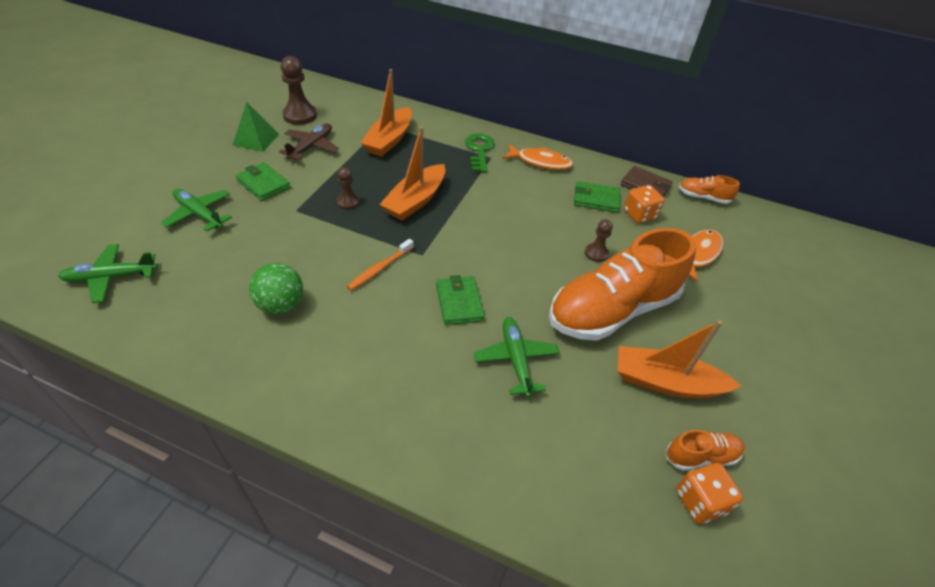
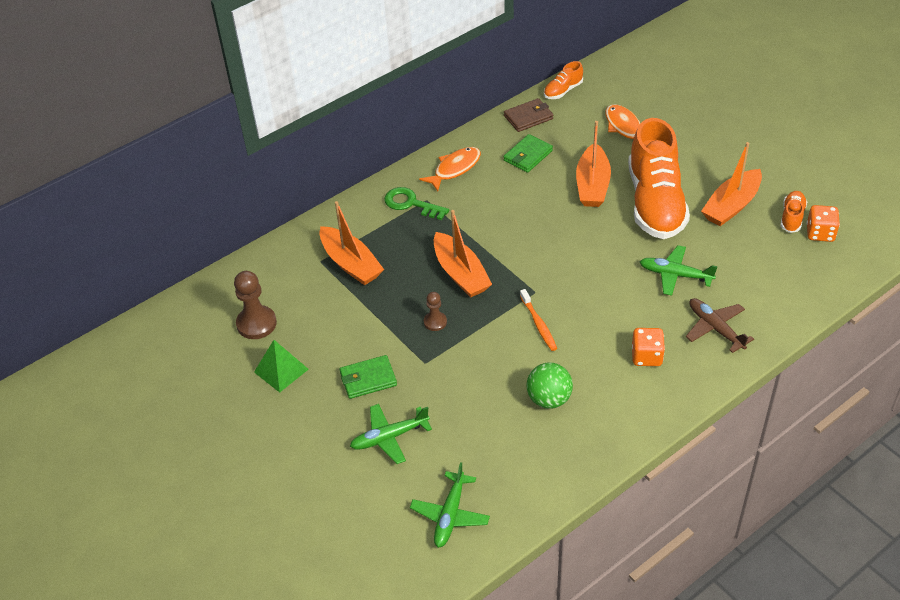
camera: 55 degrees left, 0 degrees up
brown plane [279,123,339,160] -> brown plane moved to [686,298,754,353]
green wallet [436,275,485,325] -> none
brown pawn [585,219,613,262] -> orange boat [576,121,611,207]
orange dice [624,185,665,224] -> orange dice moved to [632,328,665,366]

